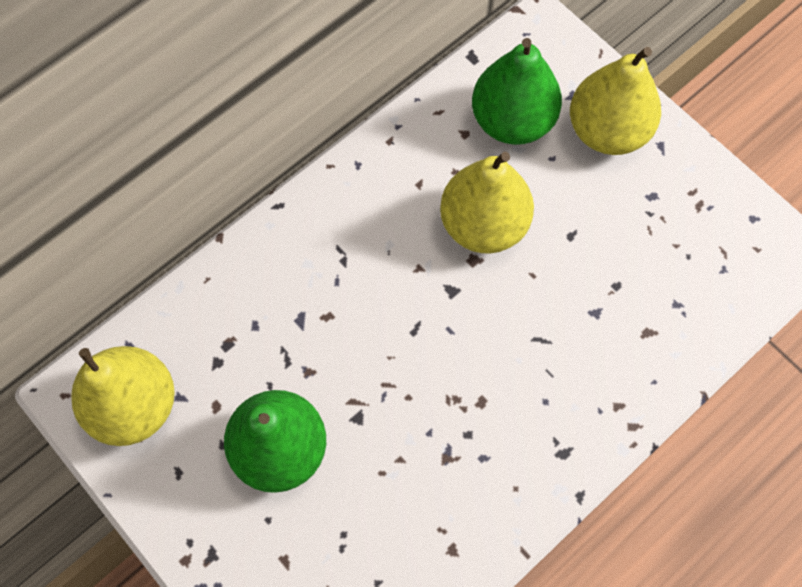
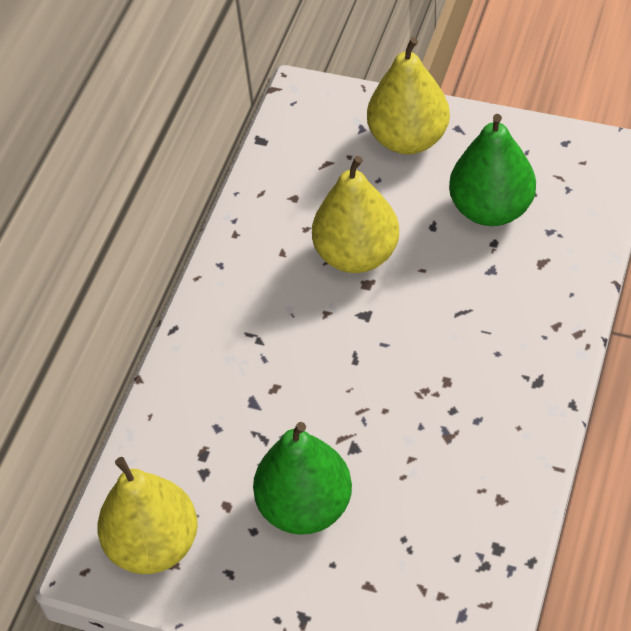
camera: 25 degrees left, 15 degrees down
green pear [472,38,562,145] -> green pear moved to [449,114,536,226]

